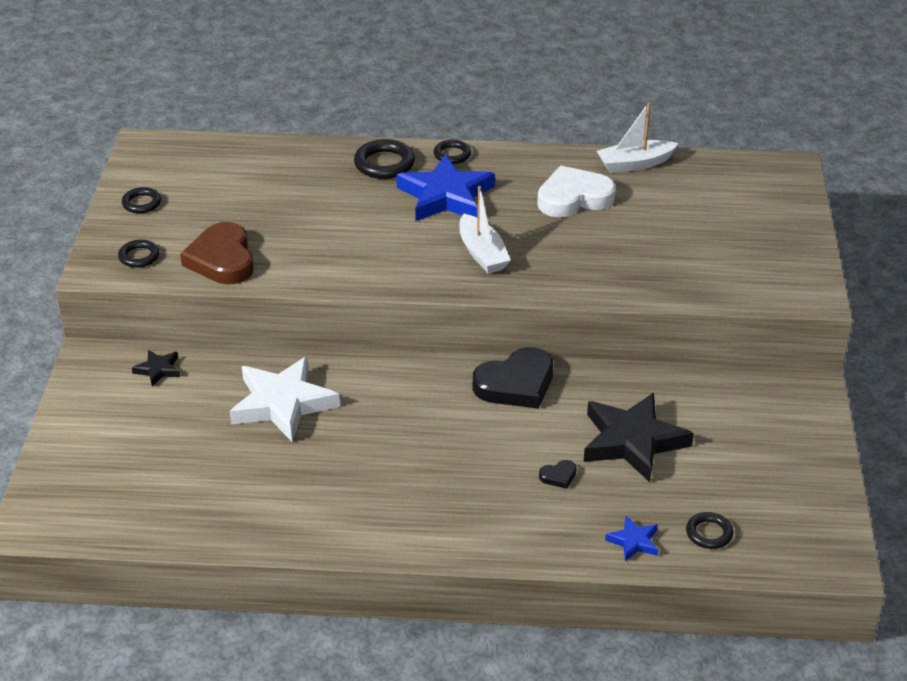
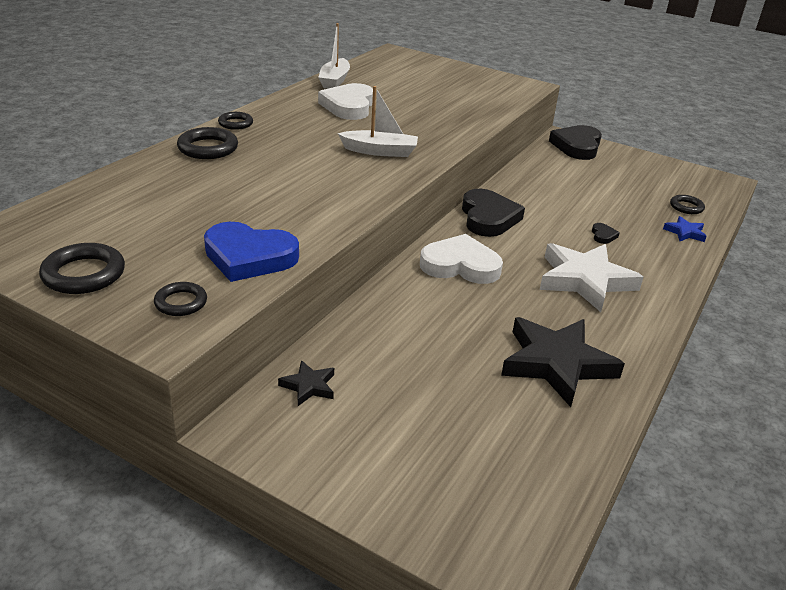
camera: 65 degrees left, 5 degrees down
black ring [122,187,161,213] -> black ring [39,243,125,294], size x1.61
brown heart [180,222,254,284] -> blue heart [204,222,299,282]
white star [230,356,340,442] -> white star moved to [540,243,644,312]
blue star [396,155,495,221] -> none
black star [584,393,694,482] -> black star moved to [501,317,625,407]
none -> white heart [420,234,503,284]
none -> black heart [549,125,602,160]

